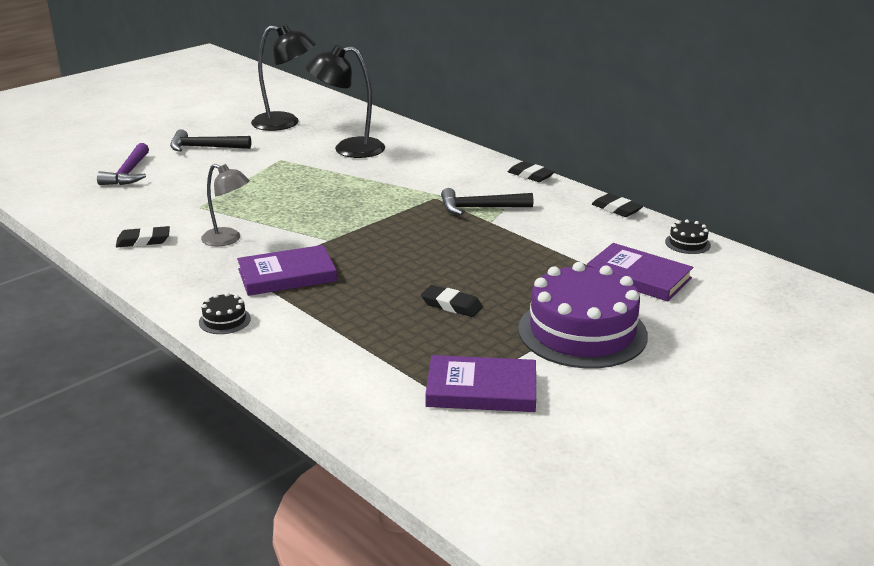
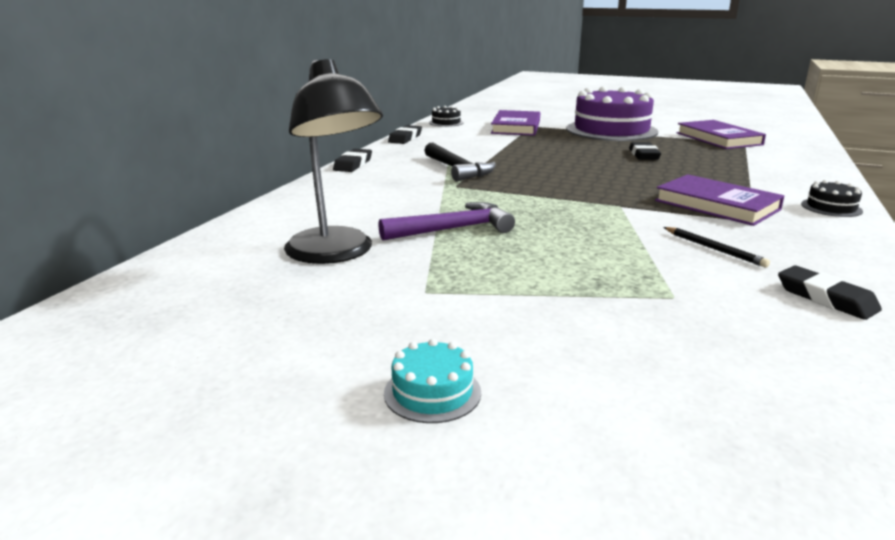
camera: 115 degrees left, 5 degrees down
purple hammer [97,143,149,185] -> purple hammer moved to [378,202,515,240]
black hammer [170,129,251,152] -> turquoise cake [384,339,481,423]
grey lamp [201,164,250,246] -> black pencil [664,227,770,267]
black lamp [251,24,316,131] -> none

